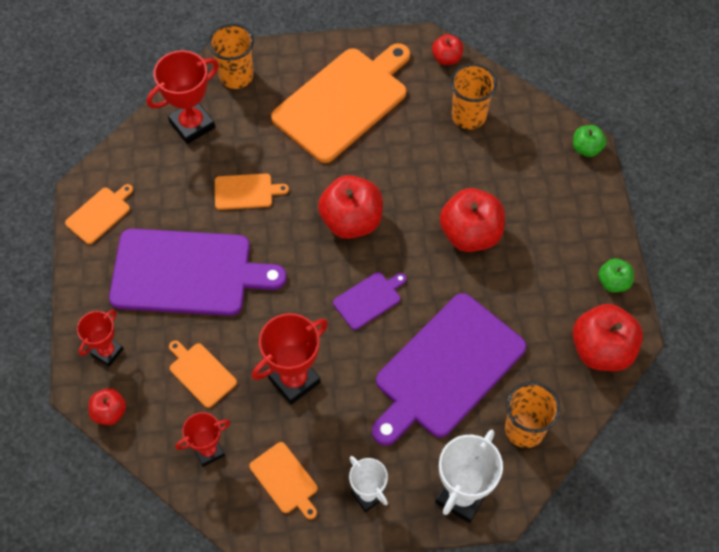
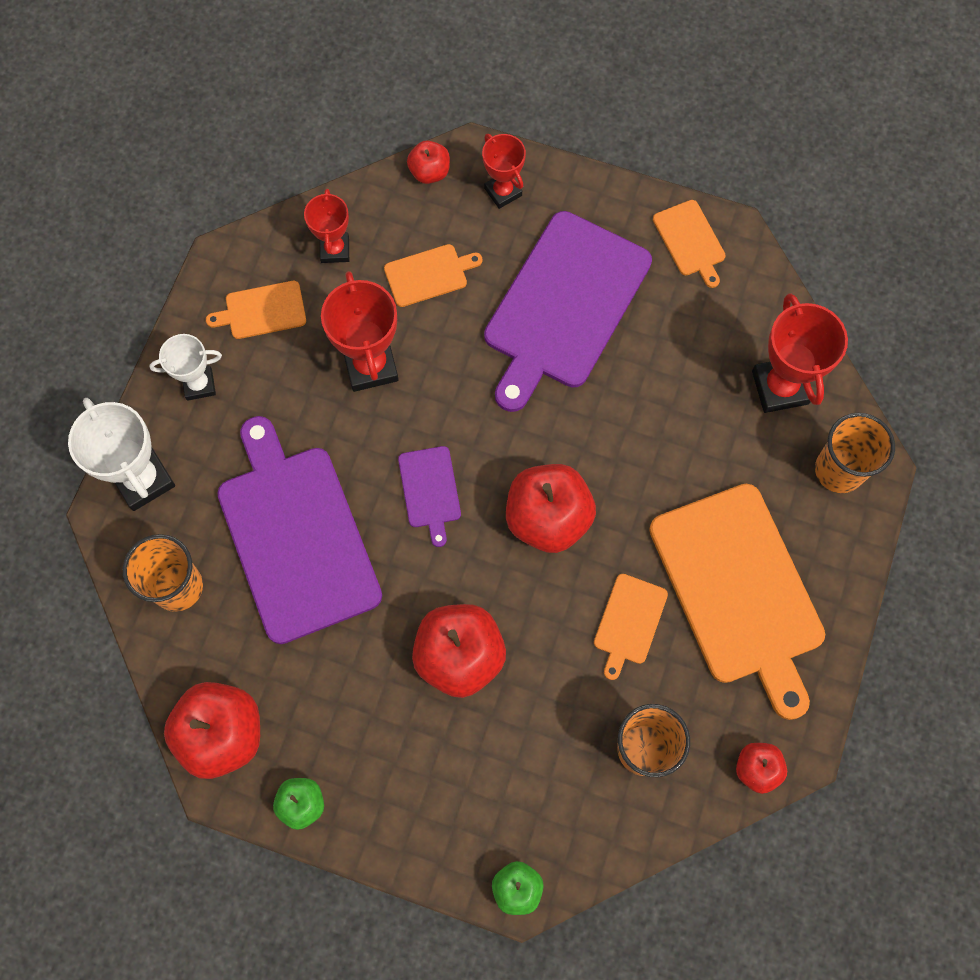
camera: 115 degrees right, 10 degrees up
orange cutting board [215,173,289,210] -> orange cutting board moved to [594,574,668,680]

